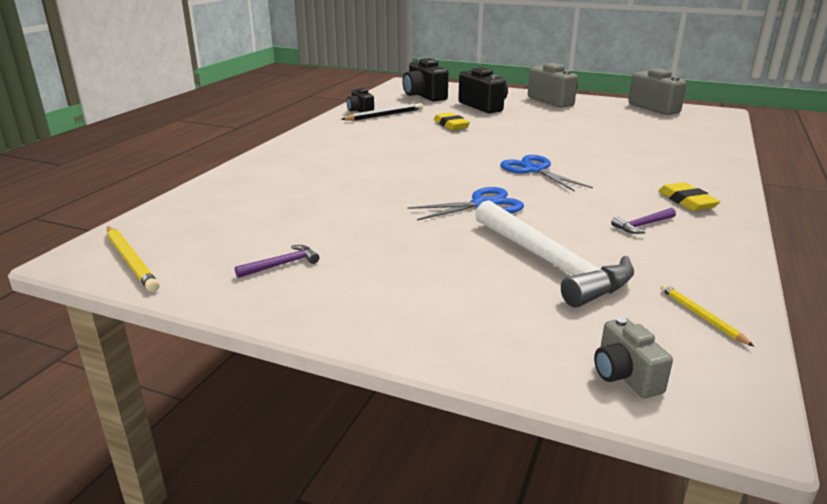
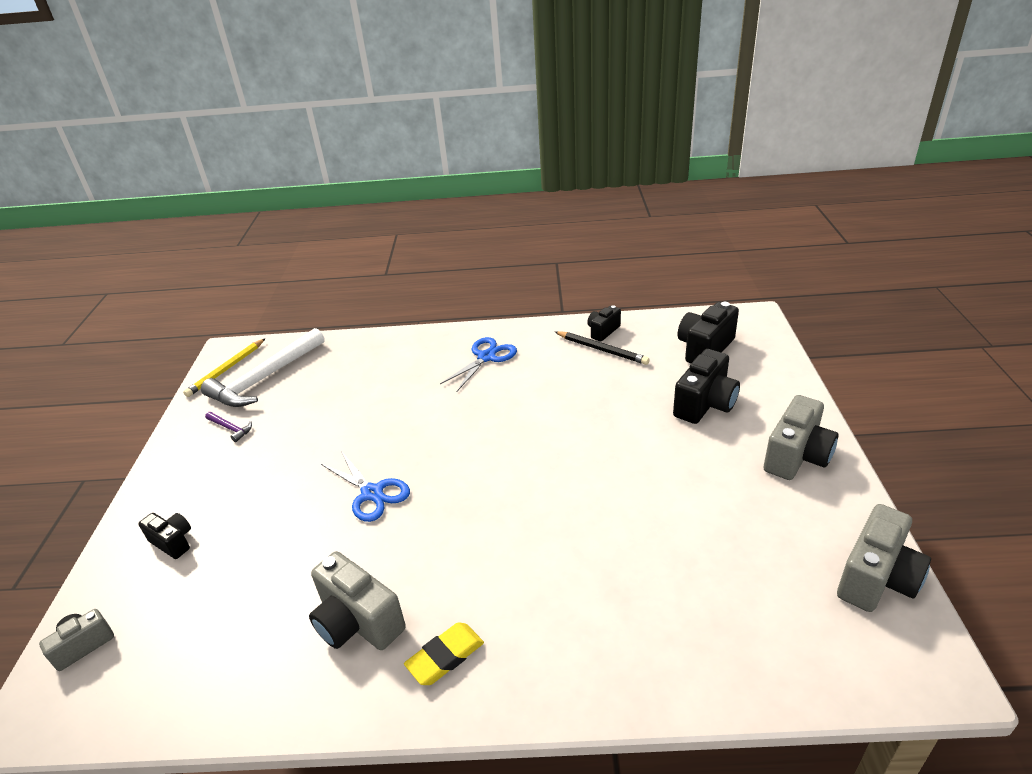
camera: 70 degrees right, 10 degrees up
yellow eraser [434,112,470,130] -> none
white hammer [475,200,634,308] -> white hammer moved to [201,328,325,407]
blue scissors [500,155,593,192] -> blue scissors moved to [440,337,517,392]
purple hammer [611,208,676,234] -> grey camera [309,551,406,650]
yellow pencil [660,284,754,347] -> none
none -> black camera [138,513,191,559]

